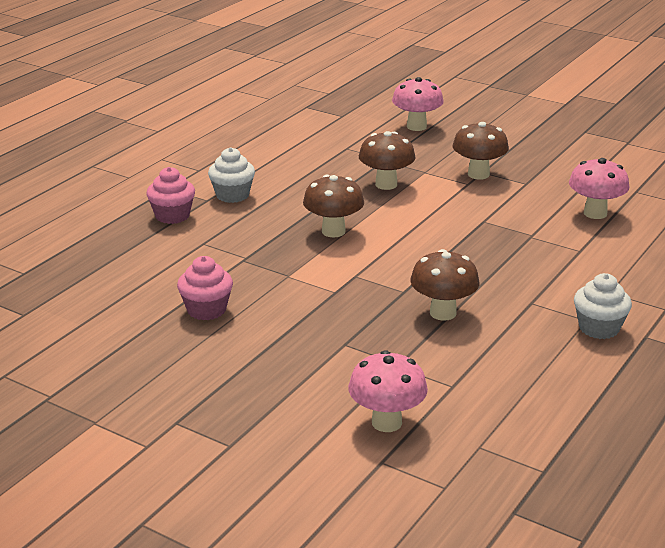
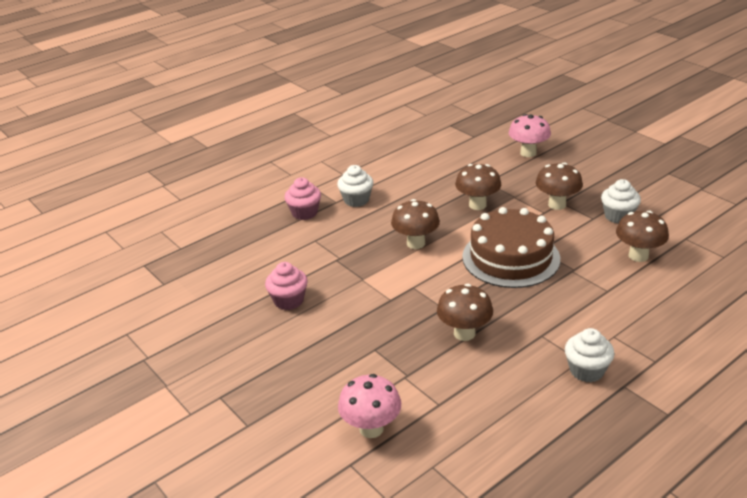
camera: 20 degrees right, 5 degrees up
pink mushroom [569,158,629,219] -> brown mushroom [616,211,669,262]
none -> brown cake [462,207,560,288]
none -> white cupcake [601,179,641,224]

